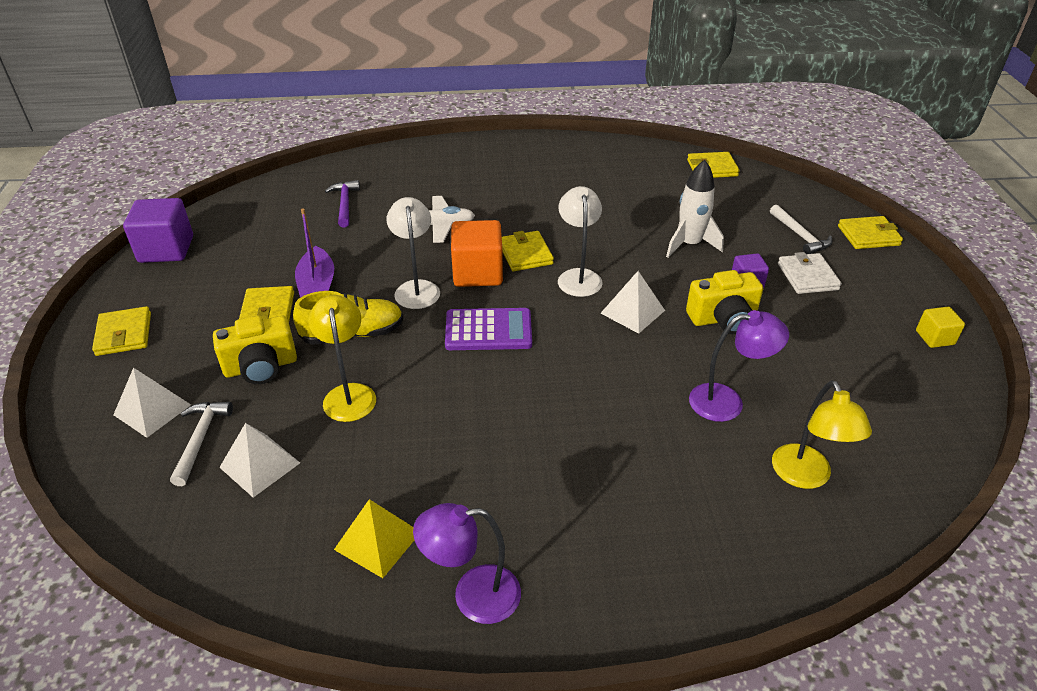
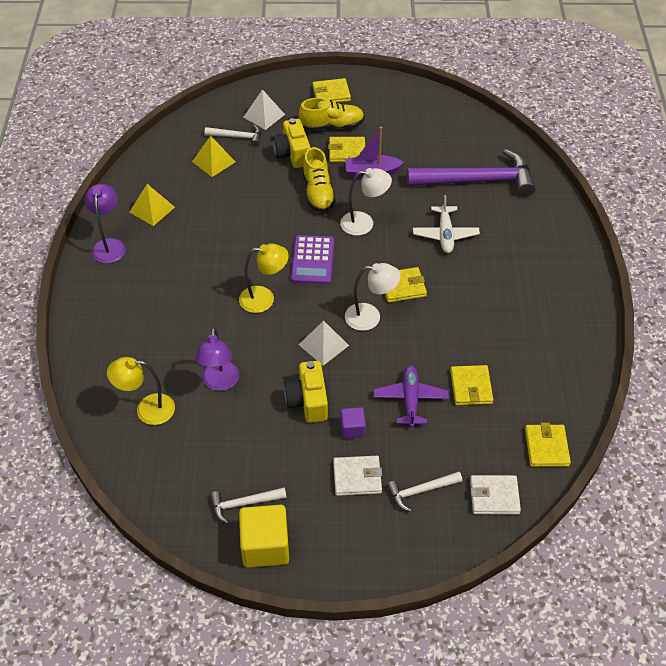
camera: 95 degrees right, 10 degrees up
purple cube [123,198,193,263] -> none
white pyramid [219,423,300,498] -> yellow pyramid [192,136,235,177]
yellow lamp [309,295,376,422] -> yellow lamp moved to [239,243,289,313]
purple hammer [325,180,360,227] -> purple hammer [407,149,536,197], size x2.11
orange cube [451,220,503,287] -> none
white rocket [666,160,724,258] -> purple plane [374,365,449,428]
yellow wallet [838,216,903,249] -> yellow wallet moved to [450,365,493,405]
yellow cube [916,307,965,348] -> yellow cube [239,505,289,568], size x1.84
none -> white hammer [210,487,287,524]
none -> yellow shoe [299,98,364,131]
none -> white wallet [470,475,521,514]

